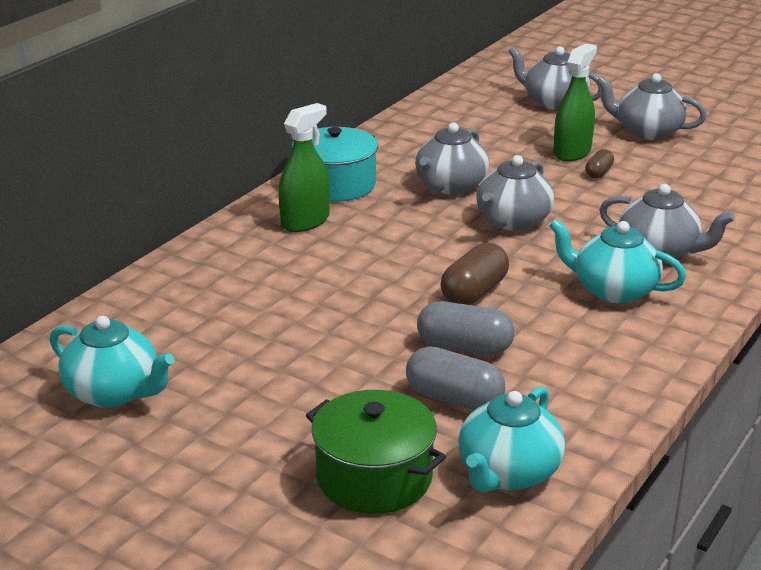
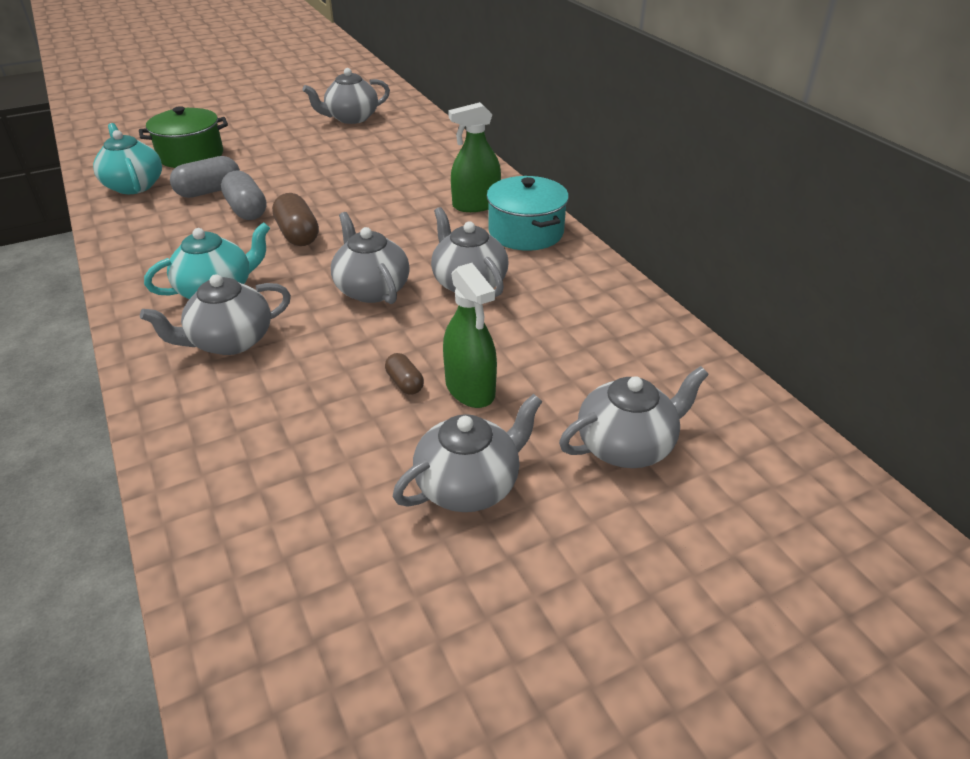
camera: 120 degrees right, 10 degrees up
turquoise teapot [50,316,175,408] -> grey teapot [303,68,390,124]
green spray bottle [279,103,330,232] -> green spray bottle turned 90 degrees clockwise [448,102,501,212]
grey capsule [417,301,515,355] -> grey capsule turned 75 degrees counterclockwise [221,170,267,220]

